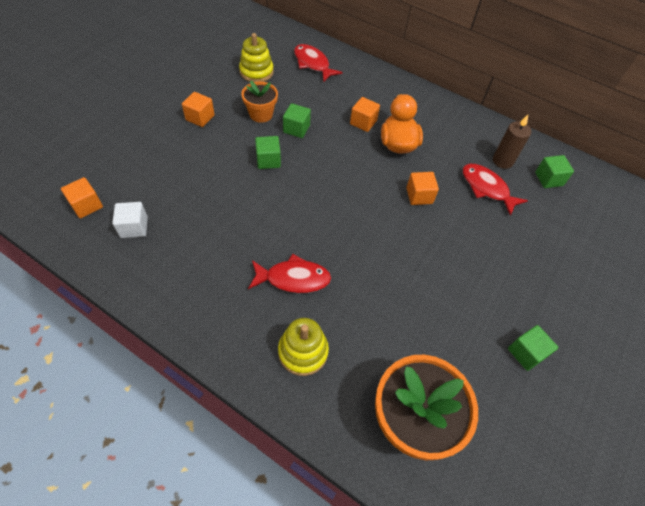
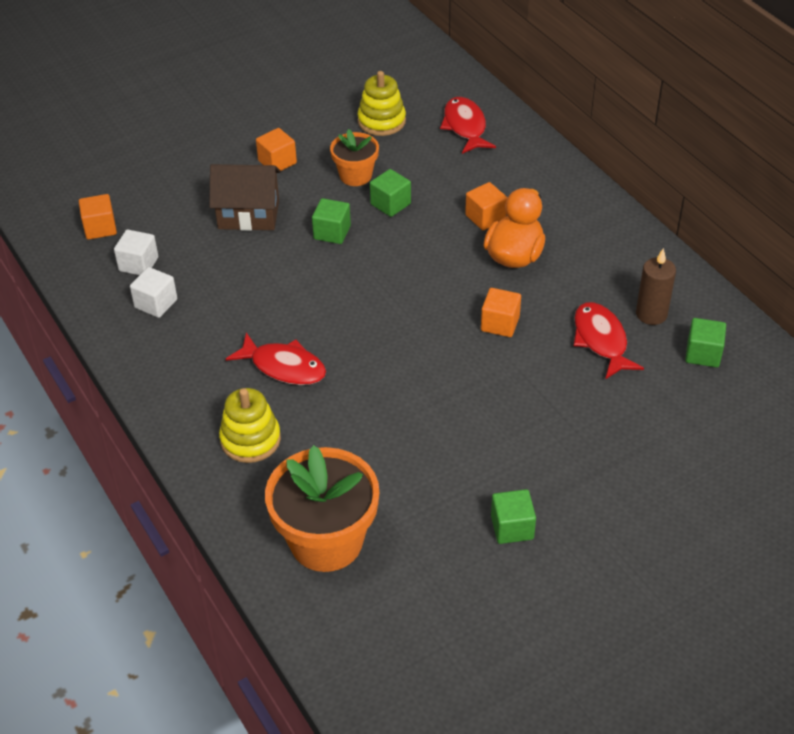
camera: 30 degrees right, 10 degrees down
none -> white cube [130,267,177,318]
none -> brown house [209,164,281,231]

